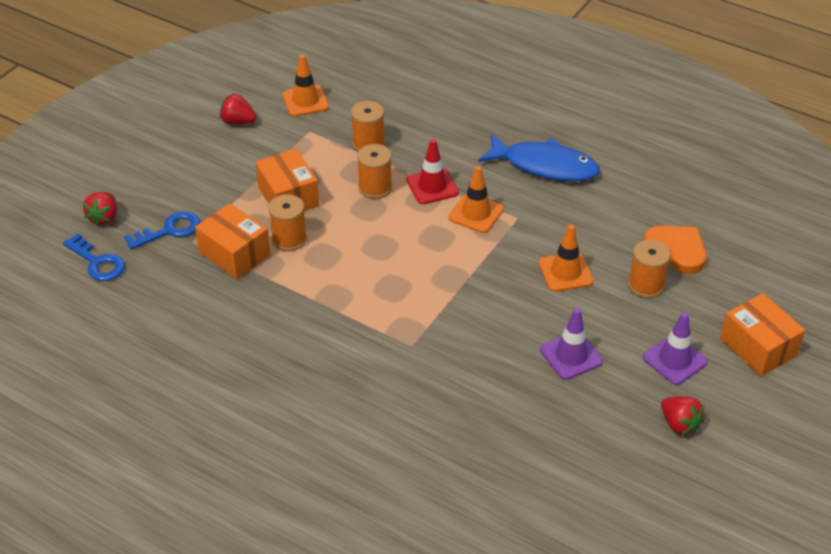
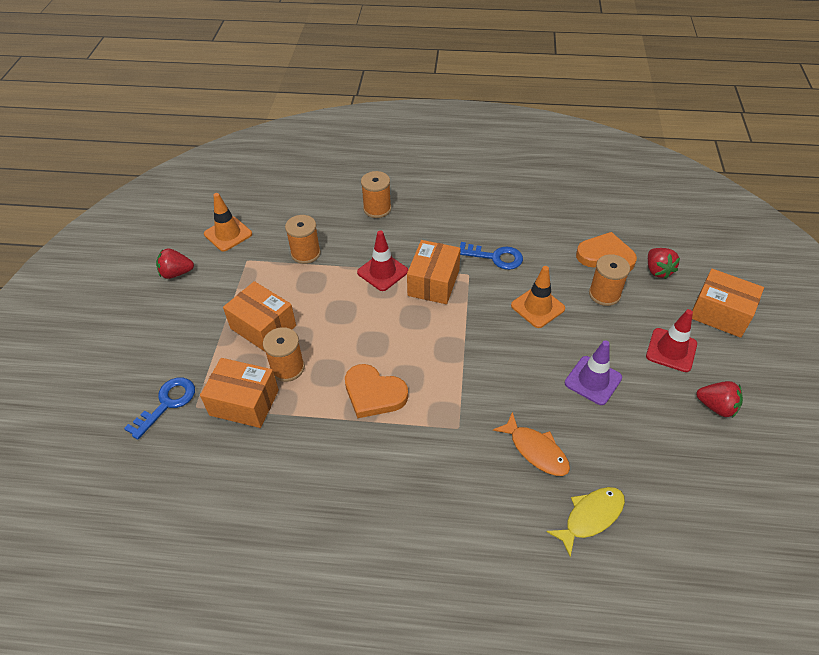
camera: 25 degrees left, 5 degrees up
blue key [63,233,125,281] -> blue key moved to [460,242,523,270]
red strawberry [83,192,117,226] -> red strawberry moved to [648,248,680,279]
orange spool [357,144,392,199] -> orange spool moved to [361,171,391,218]
orange traffic cone [448,166,504,233] -> orange box [407,240,461,304]
blue fish [478,134,600,181] -> none
purple traffic cone [643,312,708,385] -> red traffic cone [646,309,697,372]
none -> orange heart [345,364,408,418]
none -> orange fish [493,412,570,476]
none -> yellow fish [546,487,625,557]

